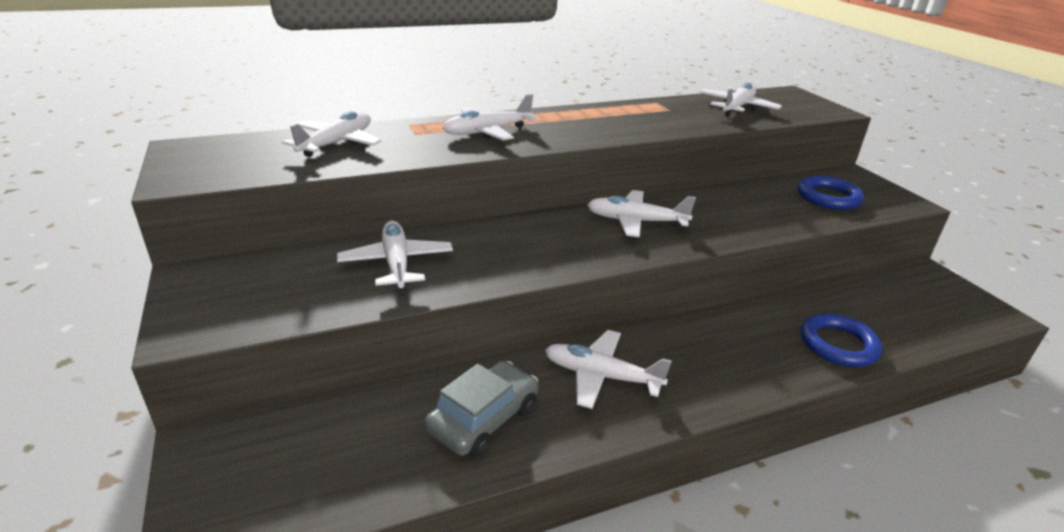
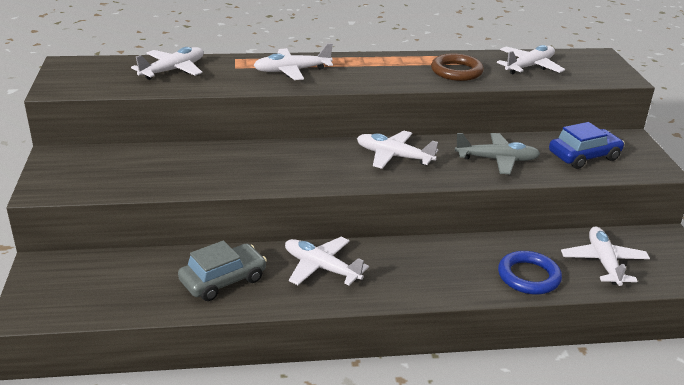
camera: 15 degrees right, 0 degrees up
white plane [337,221,453,289] -> white plane moved to [561,227,650,286]
blue ring [798,176,864,210] -> blue car [549,122,624,169]
none -> brown ring [431,53,484,81]
none -> grey plane [455,133,540,174]

